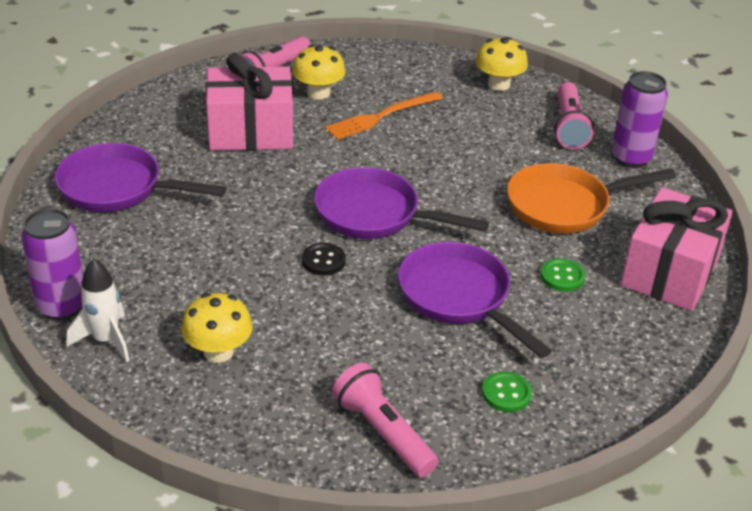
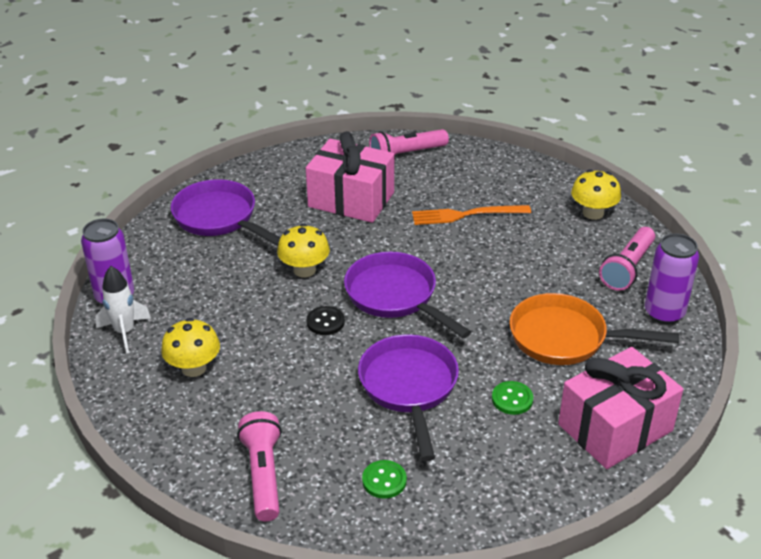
camera: 30 degrees right, 0 degrees up
yellow mushroom [292,45,346,100] -> yellow mushroom moved to [277,224,330,278]

